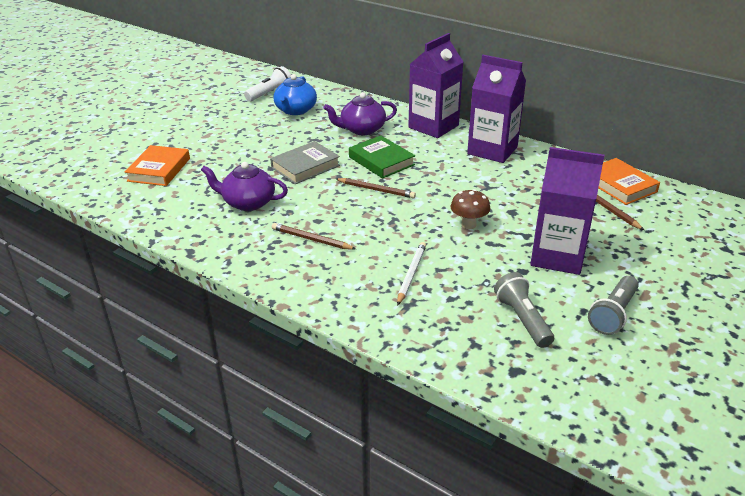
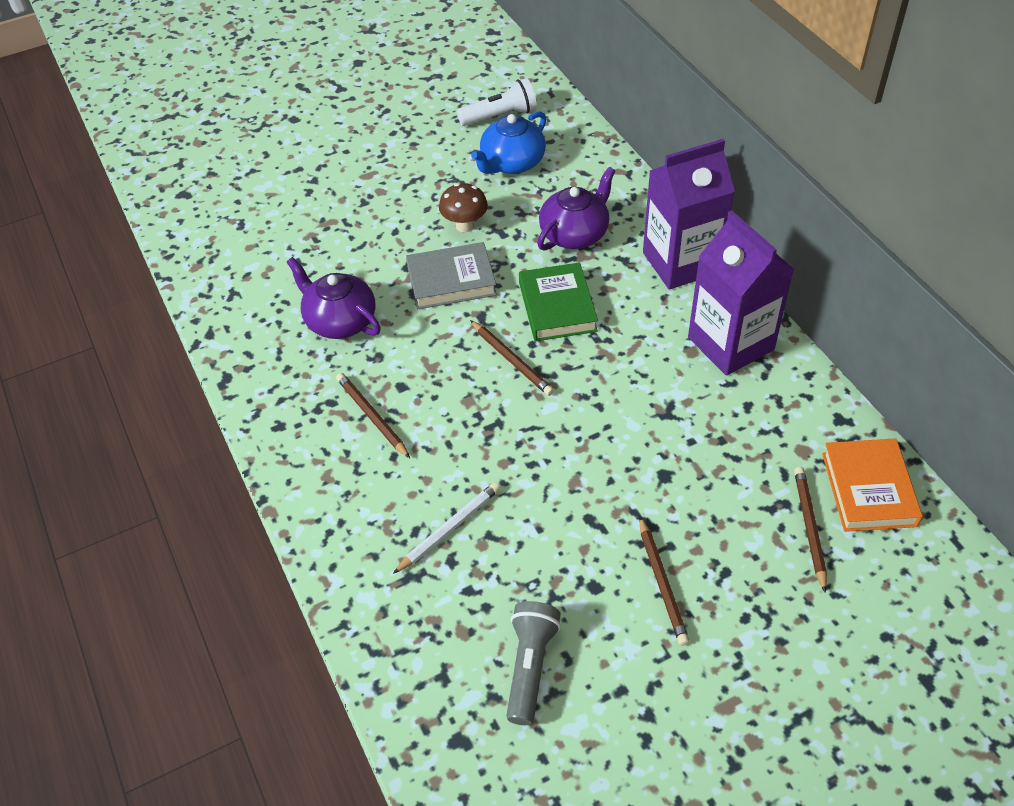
camera: 30 degrees right, 15 degrees up
orange book [125,145,190,186] -> none
purple teapot [323,92,397,135] -> purple teapot turned 120 degrees clockwise [537,167,615,251]
brown mushroom [451,189,490,229] -> brown mushroom moved to [439,183,488,232]
purple carton [530,147,605,275] -> brown pencil [639,517,689,646]
grey flashlight [588,276,639,335] -> none

